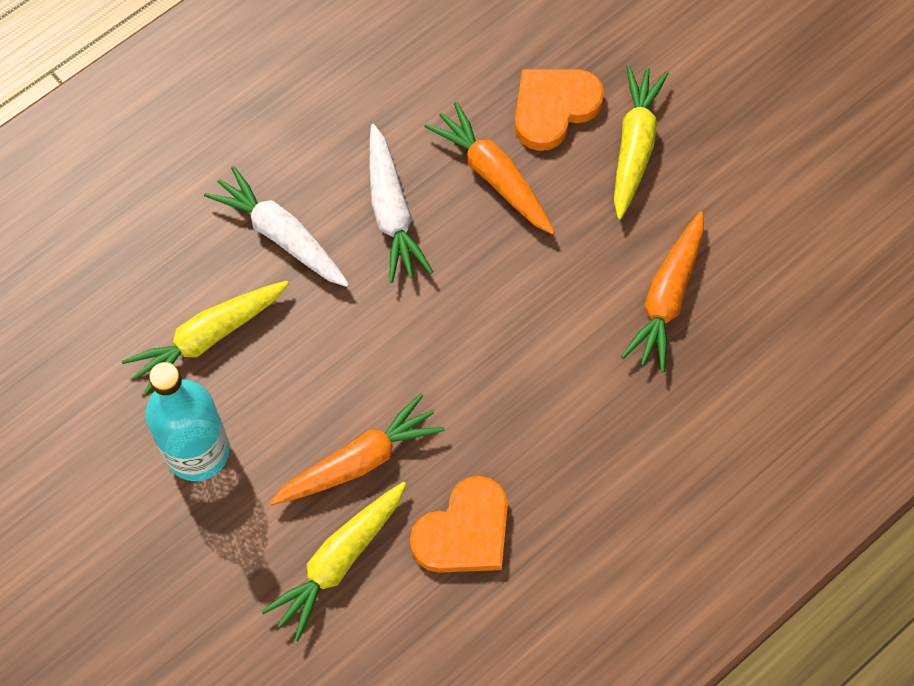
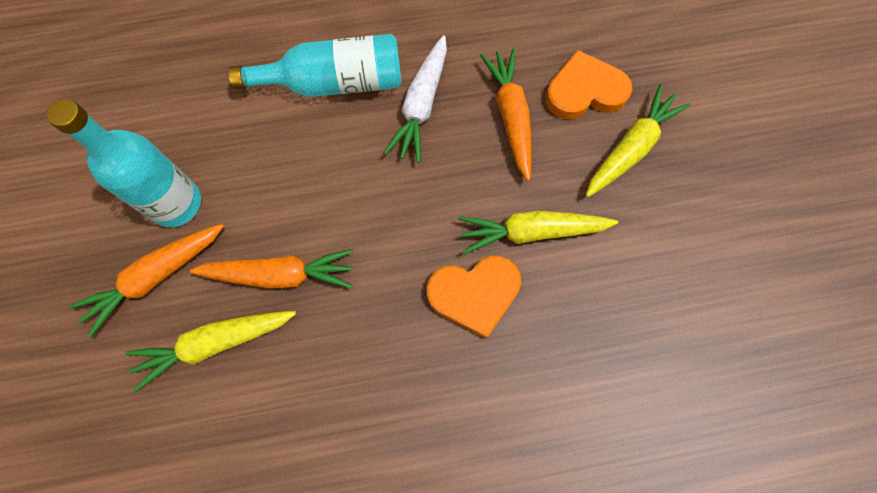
camera: 30 degrees right, 5 degrees up
yellow carrot [122,281,289,396] -> yellow carrot moved to [458,211,618,254]
white carrot [204,166,349,287] -> turquoise bottle [228,34,401,97]
orange heart [410,476,508,573] -> orange heart moved to [427,256,521,339]
orange carrot [621,211,704,372] -> orange carrot moved to [69,224,224,338]

